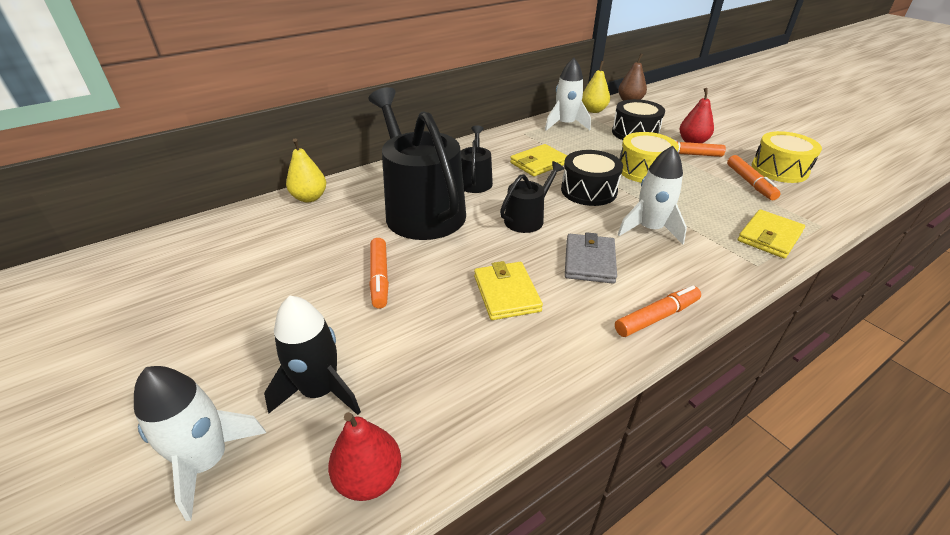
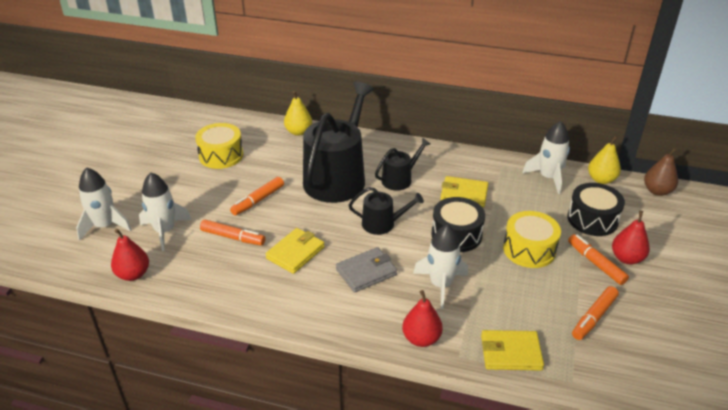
camera: 50 degrees right, 0 degrees up
black rocket [264,295,361,415] -> white rocket [139,172,192,251]
orange marker [615,285,701,337] -> orange marker moved to [200,220,265,245]
yellow drum [752,131,822,183] -> yellow drum moved to [195,123,243,169]
none -> red pear [402,290,443,347]

